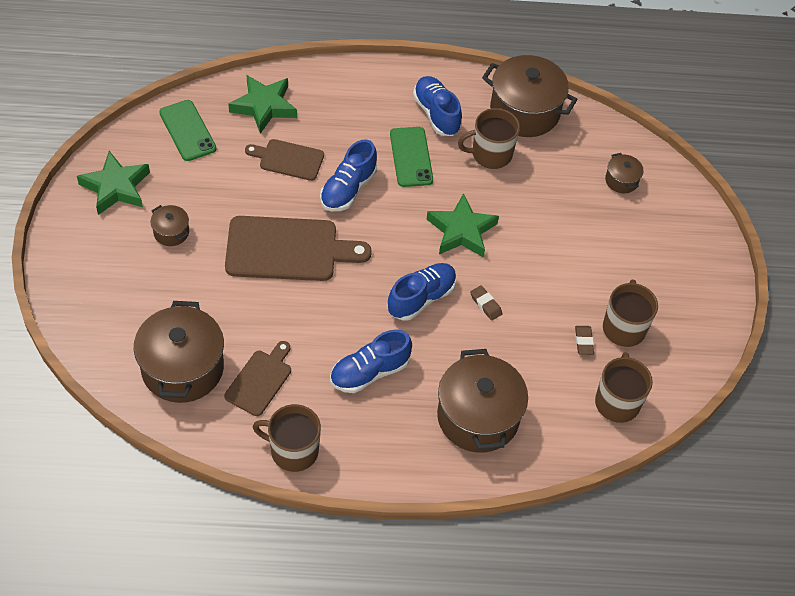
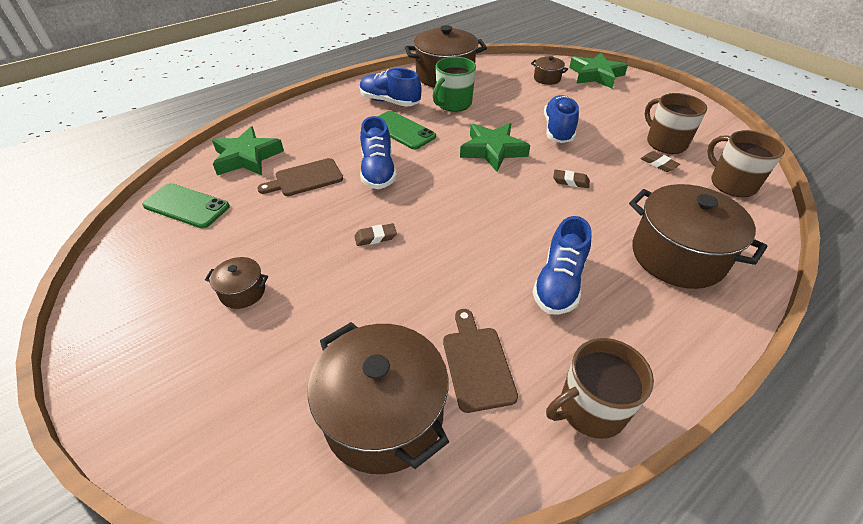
camera: 35 degrees left, 10 degrees down
green star [77,151,150,215] -> green star moved to [569,53,628,88]
brown cutting board [225,216,372,281] -> brown eraser [354,223,397,246]
blue shoe [388,263,457,321] -> blue shoe moved to [544,95,579,143]
brown mug [458,108,520,169] -> green mug [433,57,476,112]

